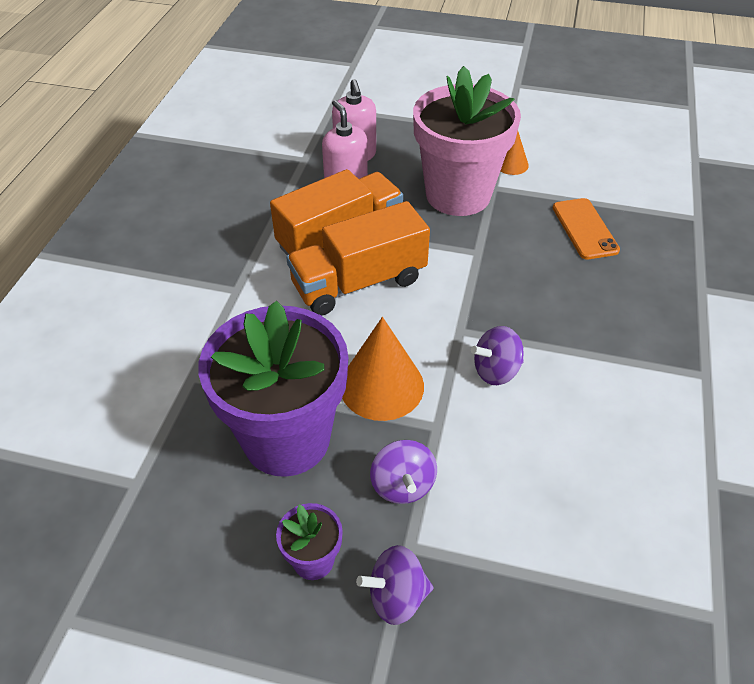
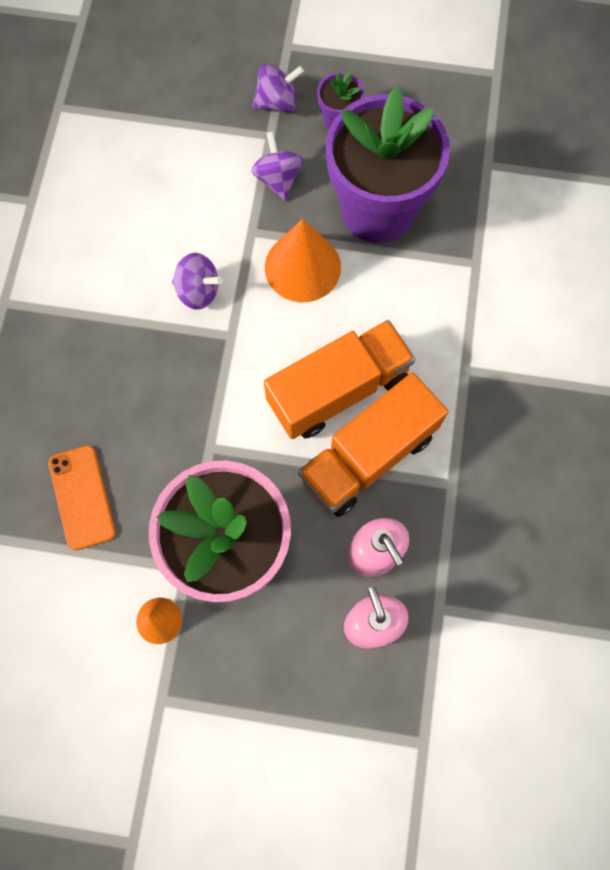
camera: 175 degrees right, 25 degrees up
purple spinning top [471,326,524,385] -> purple spinning top turned 45 degrees clockwise [172,253,223,310]

